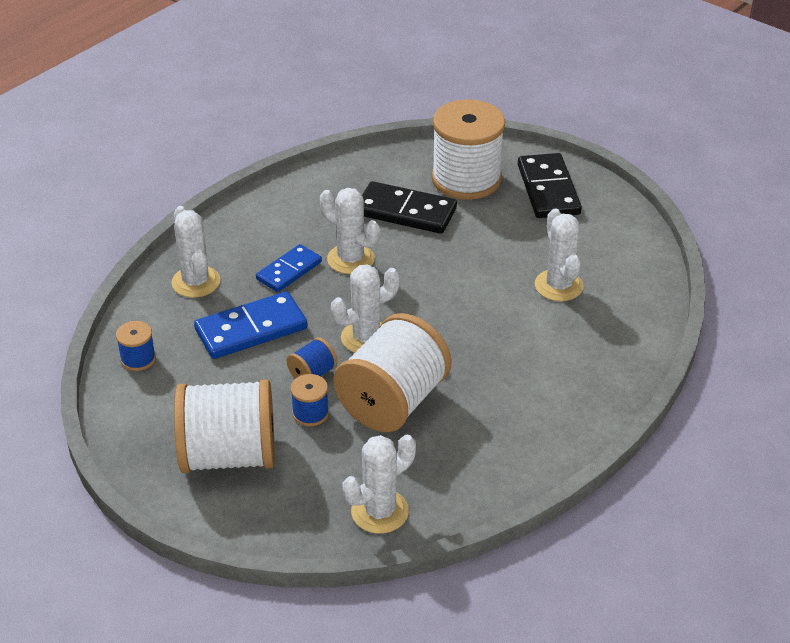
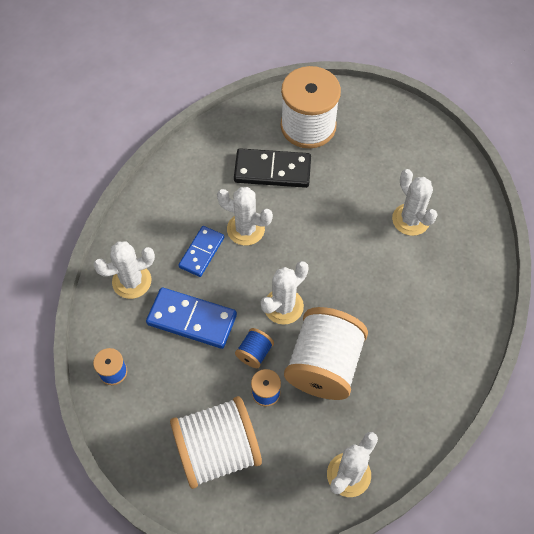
camera: 15 degrees left, 20 degrees up
white cactus [171,206,220,298] -> white cactus turned 75 degrees counterclockwise [93,241,155,299]
blue domino [194,291,308,359] -> blue domino turned 60 degrees clockwise [146,287,237,349]
black domino [518,153,582,218] -> none

